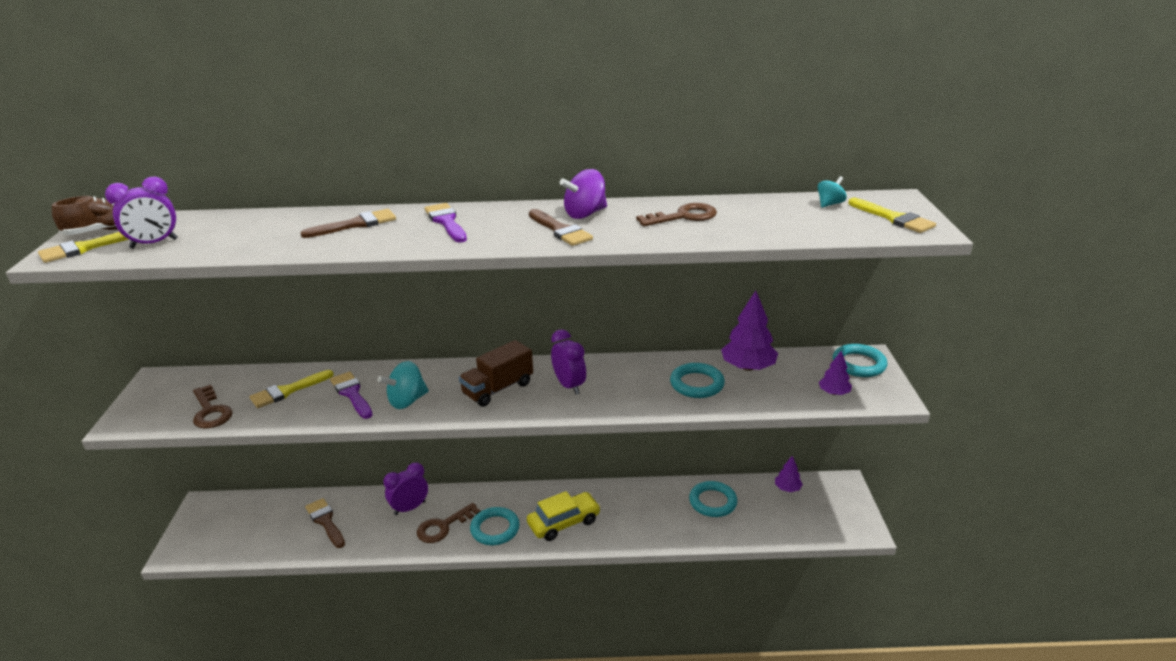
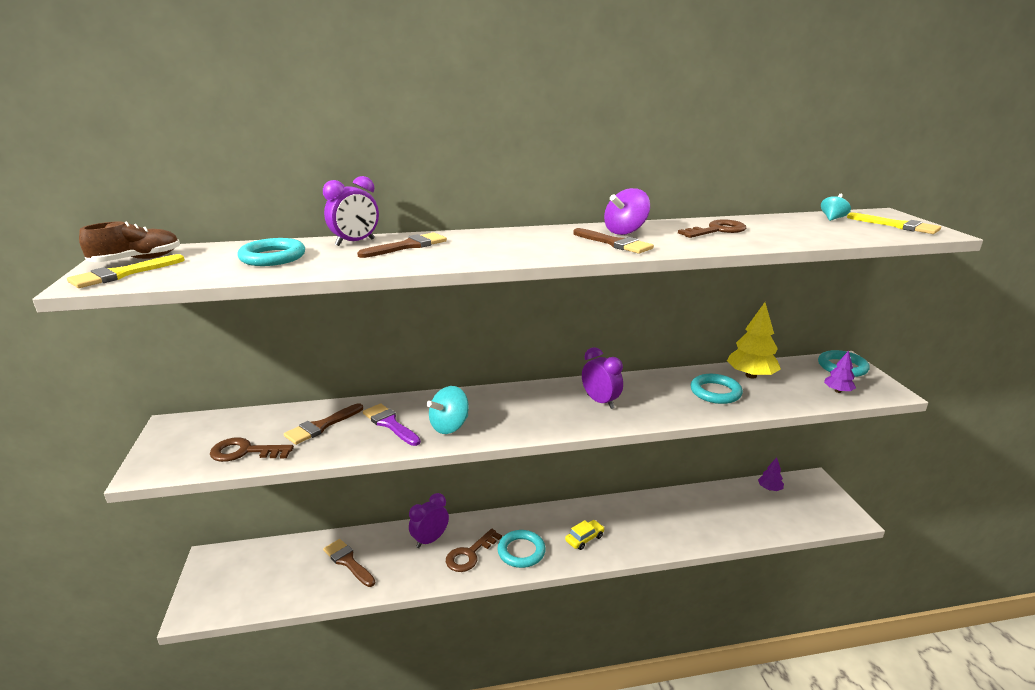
camera: 10 degrees left, 5 degrees down
purple clock [105,176,178,249] -> purple clock moved to [323,176,379,246]
brown key [193,385,232,429] -> brown key turned 135 degrees clockwise [210,437,294,462]
yellow brush [249,370,334,408] -> brown brush [284,403,363,445]
purple brush [425,203,467,242] -> none
brown truck [459,340,533,407] -> none
yellow car [527,491,601,541] -> yellow car [565,520,605,550], size x0.60
turquoise ring [689,481,737,517] -> turquoise ring moved to [237,238,305,266]
purple tree [721,291,778,371] -> yellow tree [727,302,781,378]

